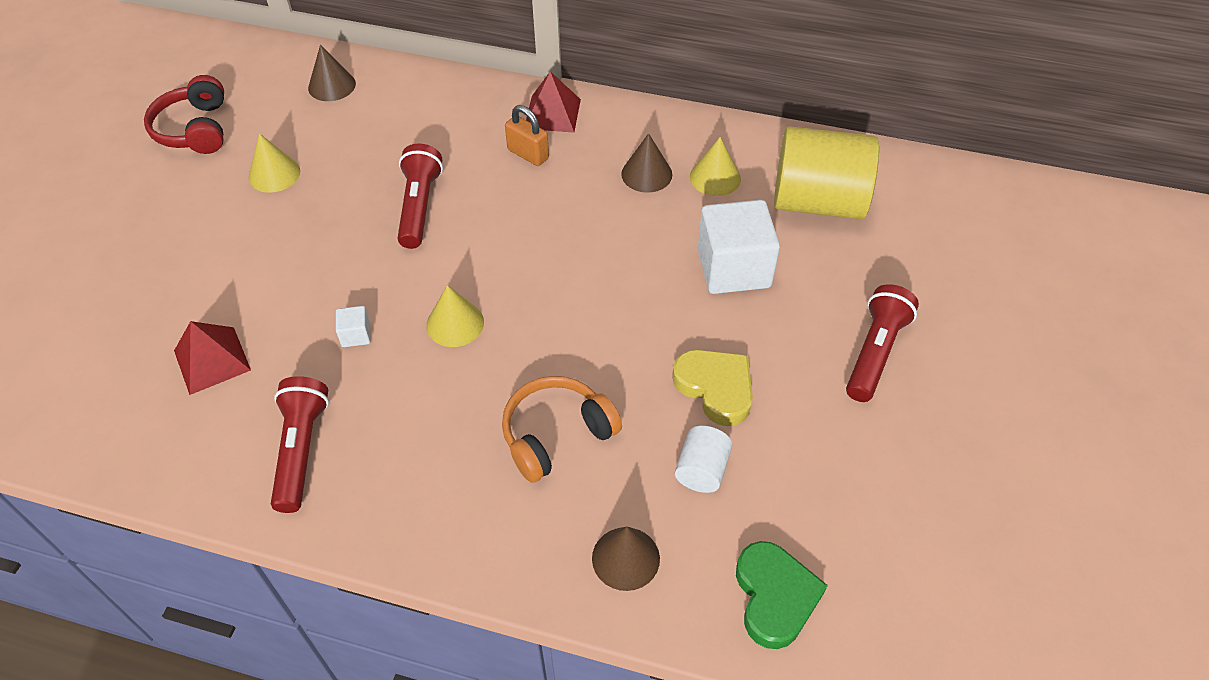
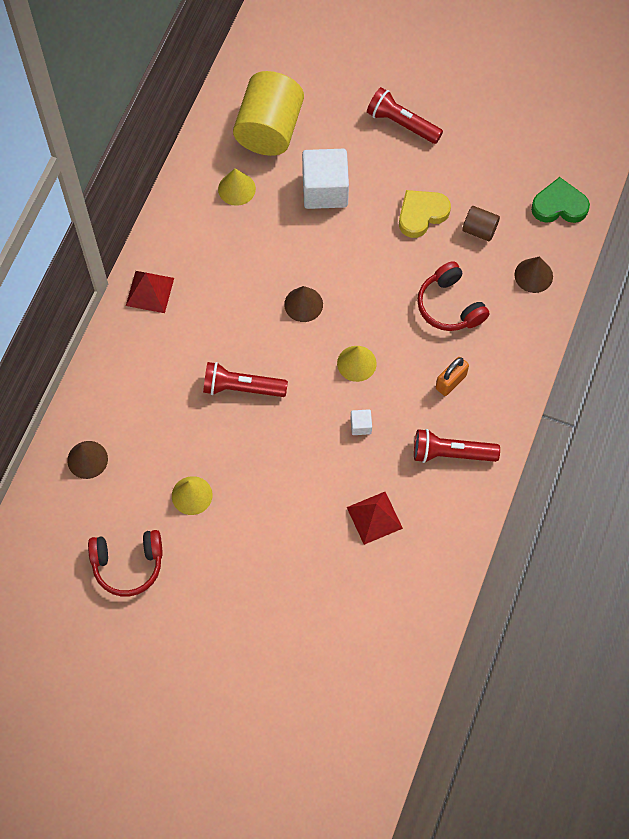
camera: 85 degrees left, 15 degrees up
orange headphones [502,376,622,483] -> red headphones [417,261,490,331]
orange padlock [505,105,549,166] -> orange padlock moved to [436,357,469,396]
brown cone [621,133,672,193] -> brown cone moved to [284,286,323,322]
white cylinder [675,426,732,493] -> brown cylinder [462,206,500,241]

